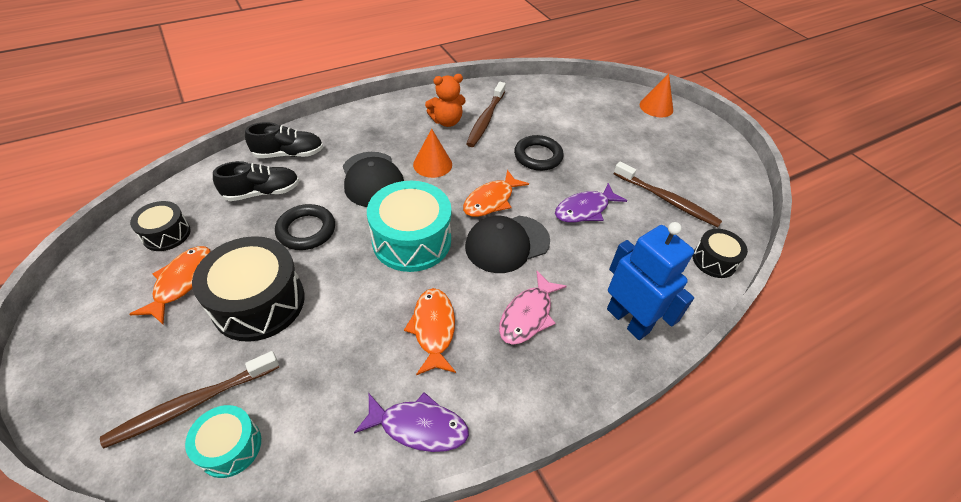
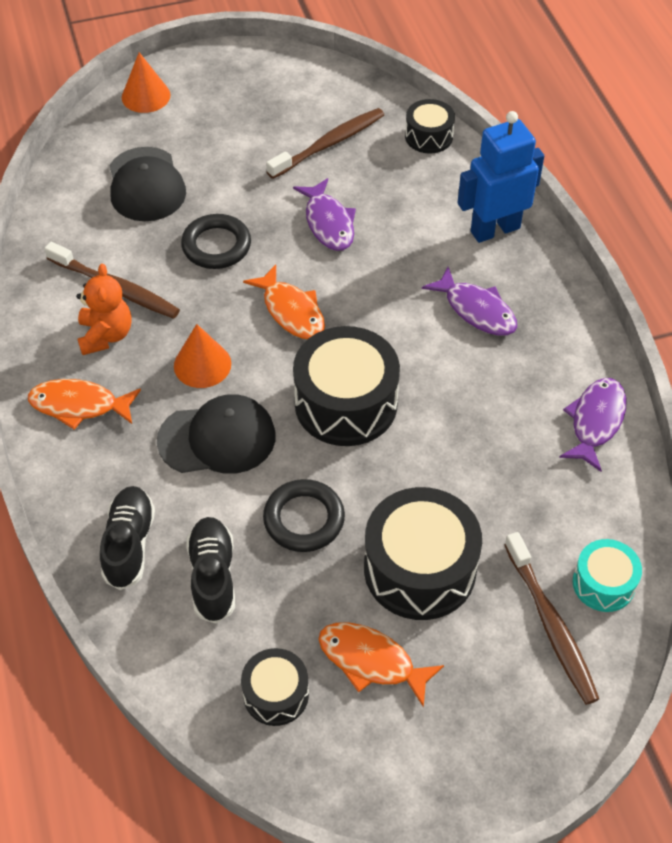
camera: 75 degrees left, 5 degrees up
turquoise drum [367,181,451,272] -> black drum [293,326,400,446]
orange fish [404,288,456,375] -> orange fish moved to [28,379,141,430]
black cap [465,216,550,273] -> black cap moved to [109,147,186,221]
pink fish [499,271,567,345] -> purple fish [422,267,517,336]

